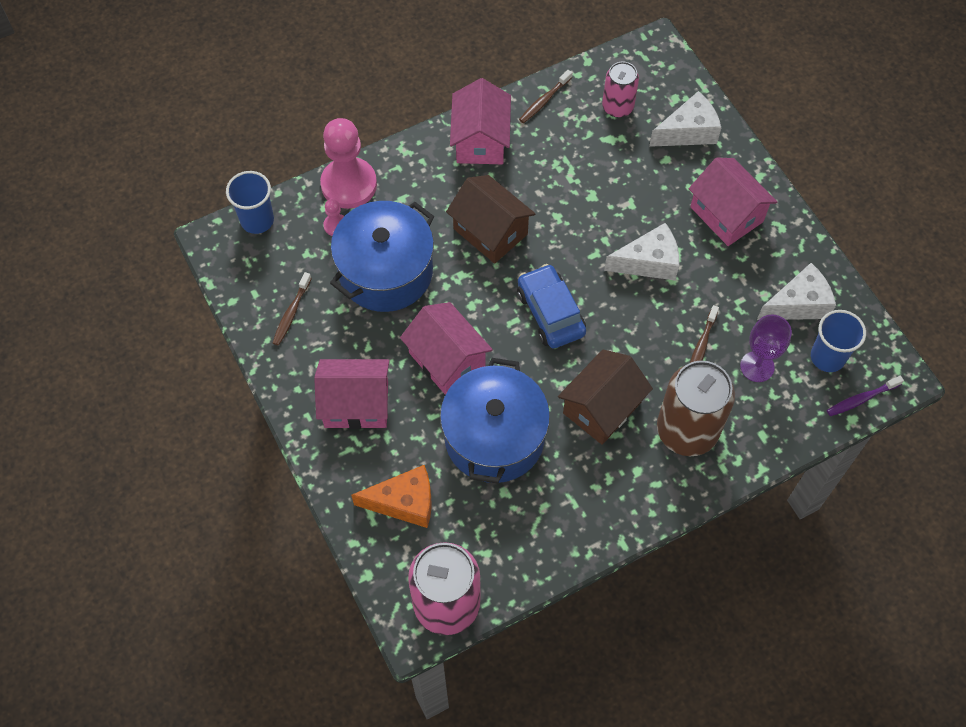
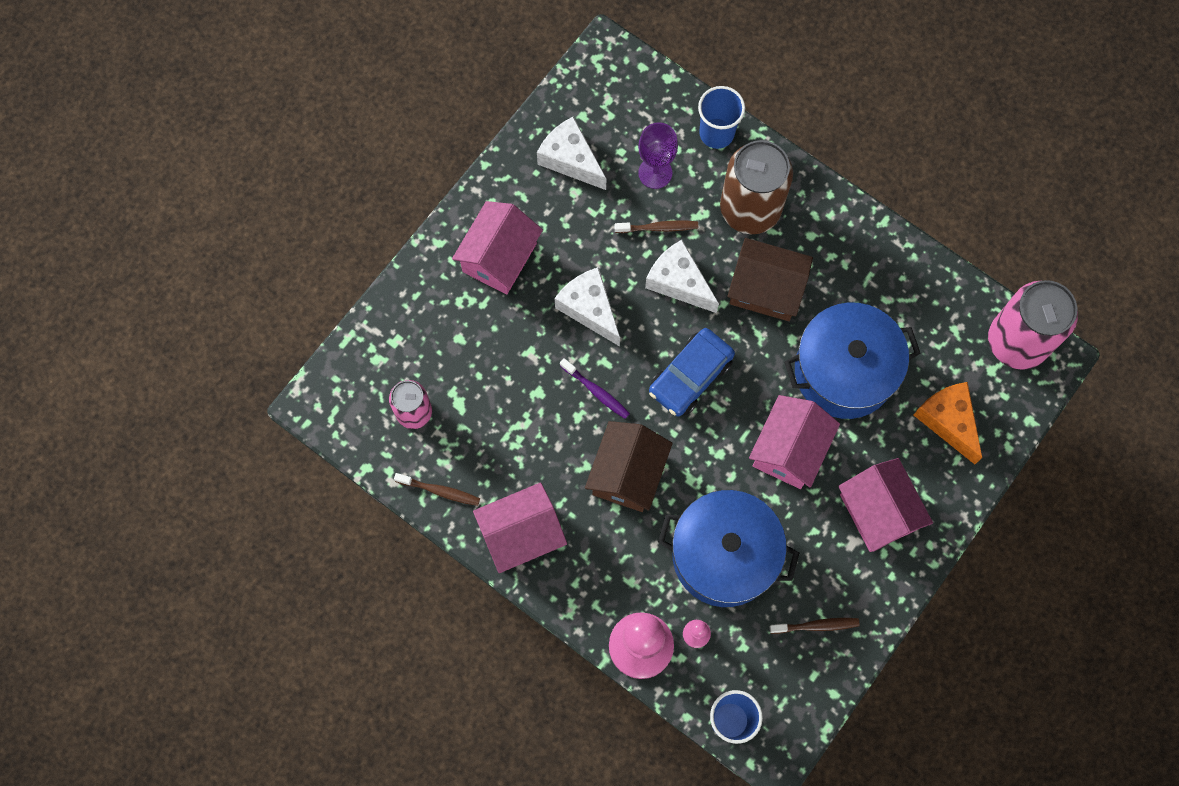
camera: 115 degrees left, 10 degrees up
white cheese [649,91,721,147] -> white cheese moved to [645,240,719,313]
blue cup [811,310,866,372] -> blue cup moved to [698,86,745,149]
purple toothbrush [827,375,904,416] -> purple toothbrush moved to [560,358,630,419]

